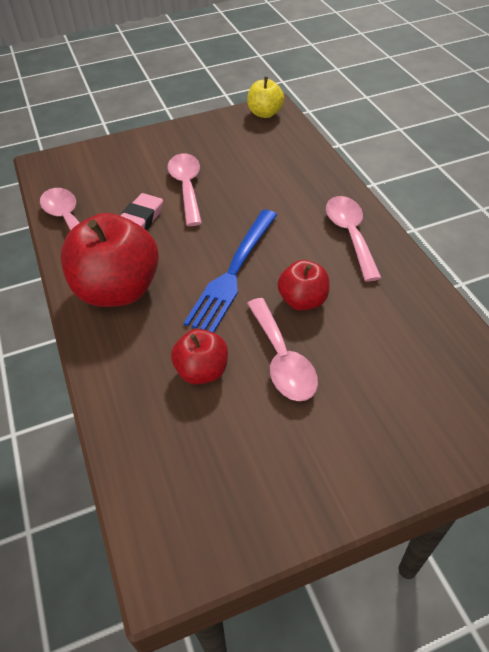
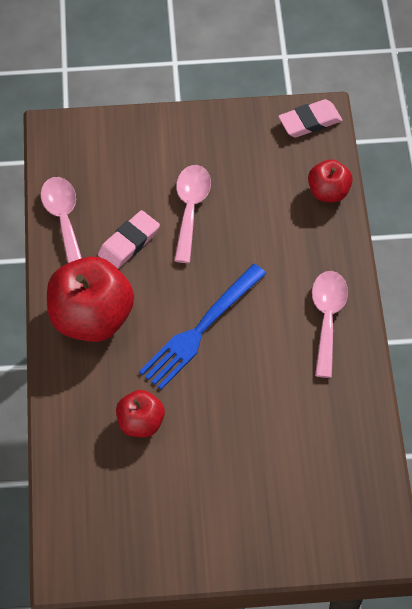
camera: 15 degrees right, 10 degrees up
yellow apple [247,77,284,118] -> pink eraser [278,99,343,138]
pink spoon [247,298,318,401] -> none
red apple [278,260,329,311] -> red apple moved to [308,159,353,202]

